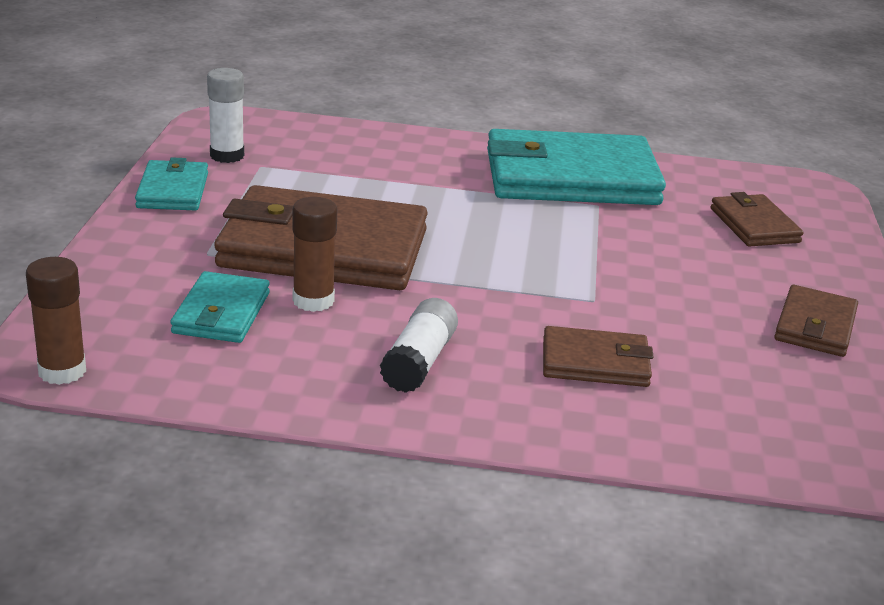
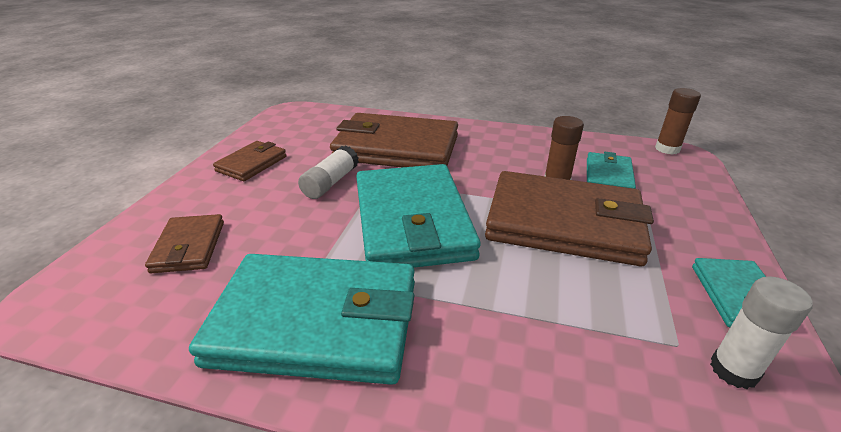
camera: 170 degrees left, 5 degrees up
white glue stick [380,298,458,393] -> white glue stick moved to [298,145,359,199]
brown wallet [543,326,654,387] -> brown wallet [330,113,458,167], size x2.04
none -> turquoise wallet [356,164,481,268]

